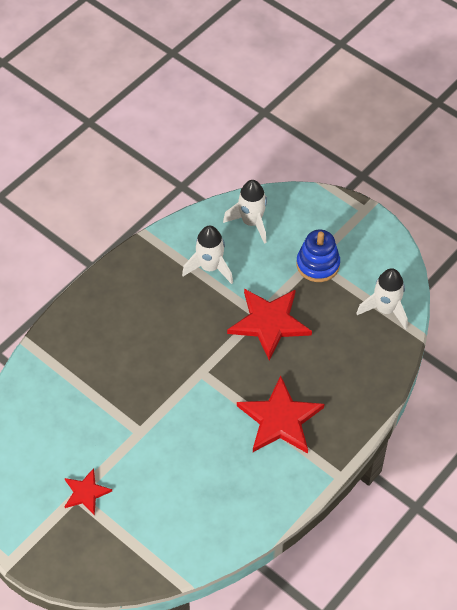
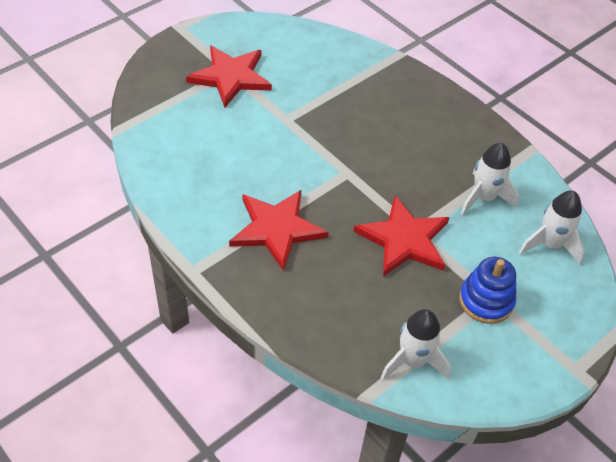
camera: 95 degrees right, 5 degrees down
red star [65,468,112,515] -> red star [186,45,272,108], size x1.82

